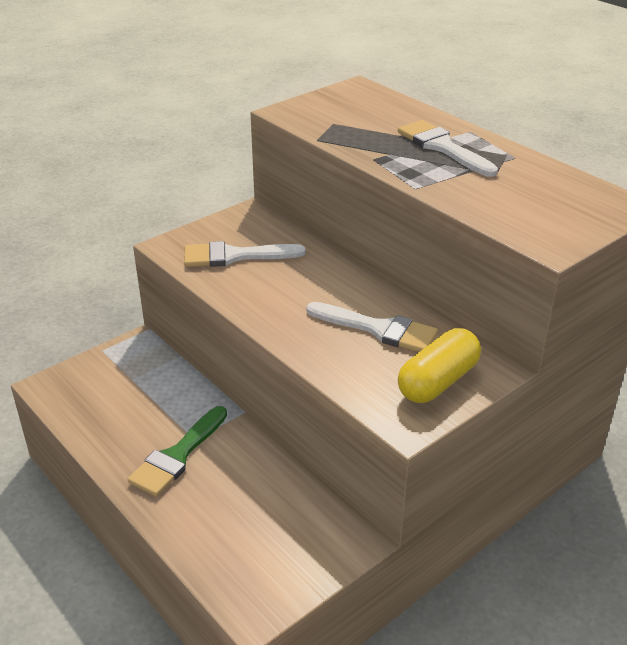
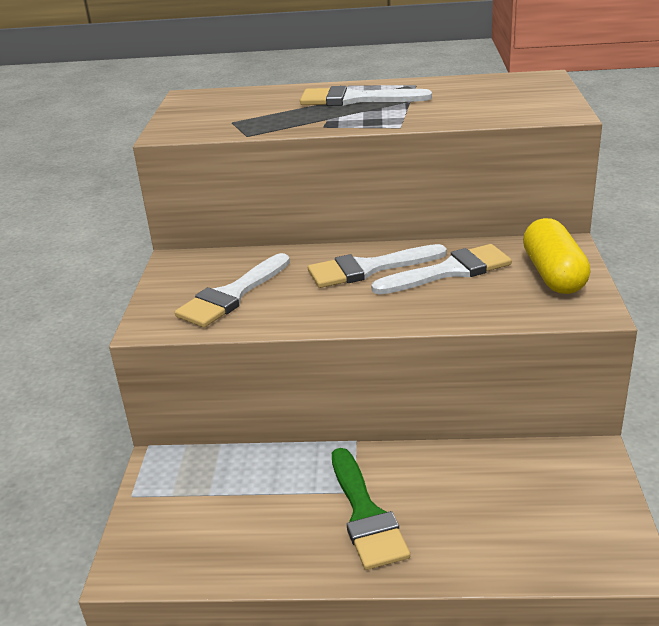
camera: 45 degrees left, 5 degrees down
none -> white brush [308,244,447,288]

